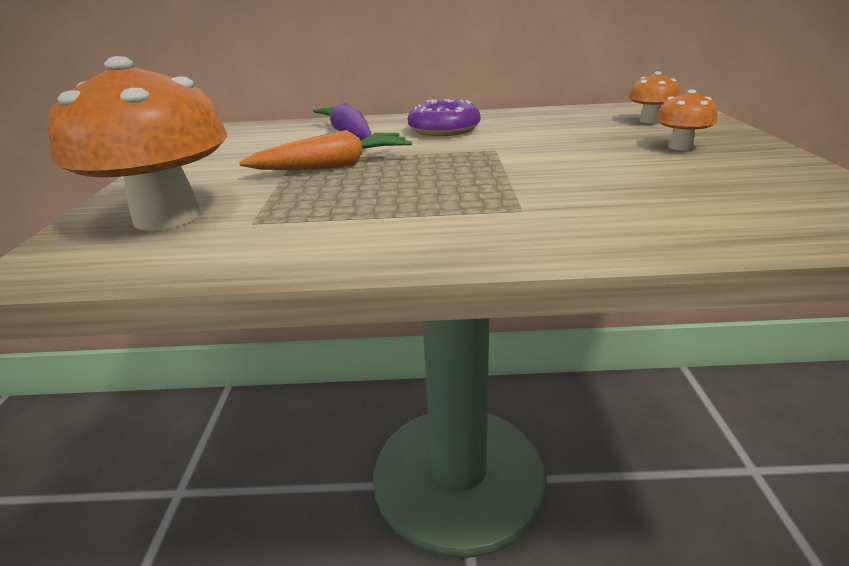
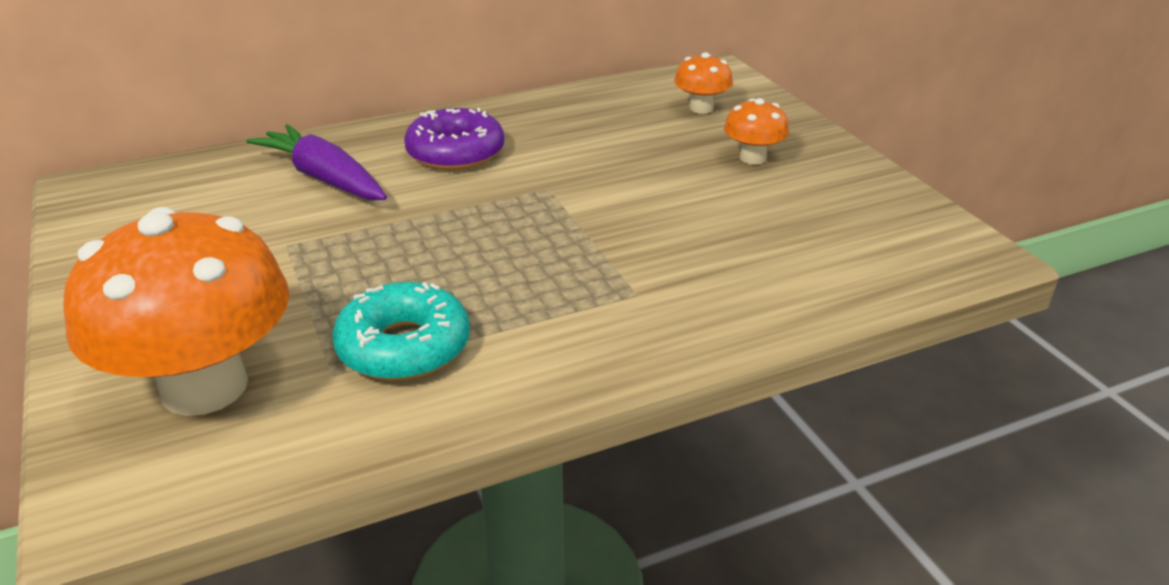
camera: 25 degrees left, 5 degrees up
orange carrot [239,130,412,170] -> none
none -> turquoise donut [332,282,470,381]

